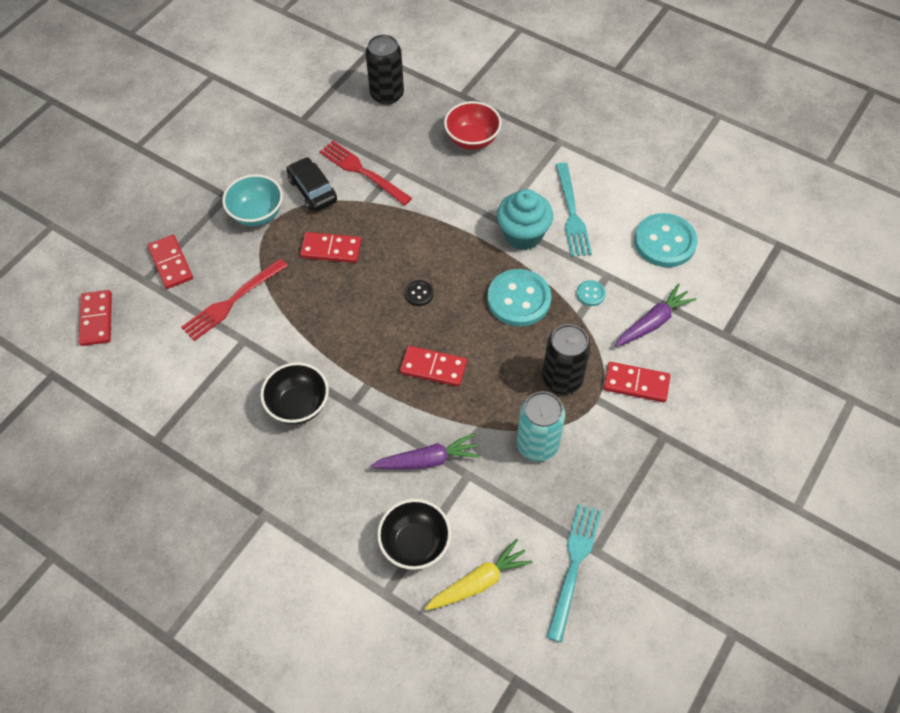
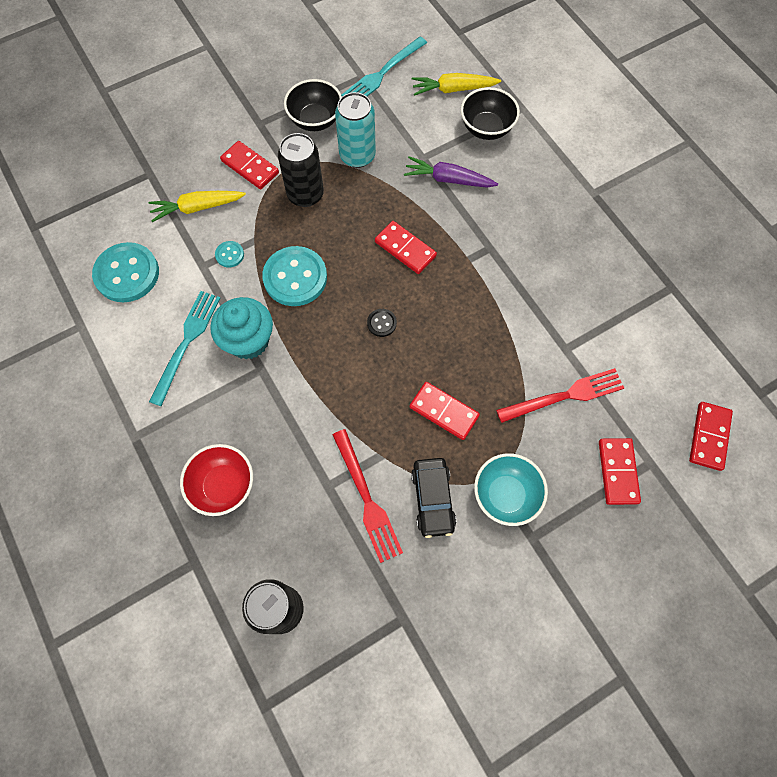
camera: 155 degrees left, 10 degrees up
black bowl [260,362,329,424] -> black bowl moved to [284,79,342,131]
purple carrot [615,283,697,347] -> yellow carrot [149,191,246,222]

